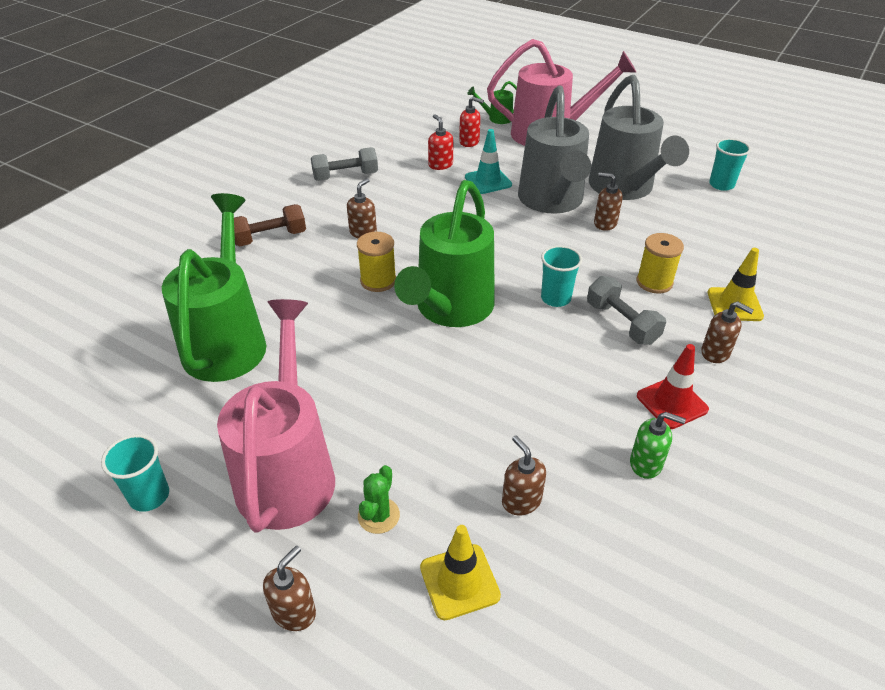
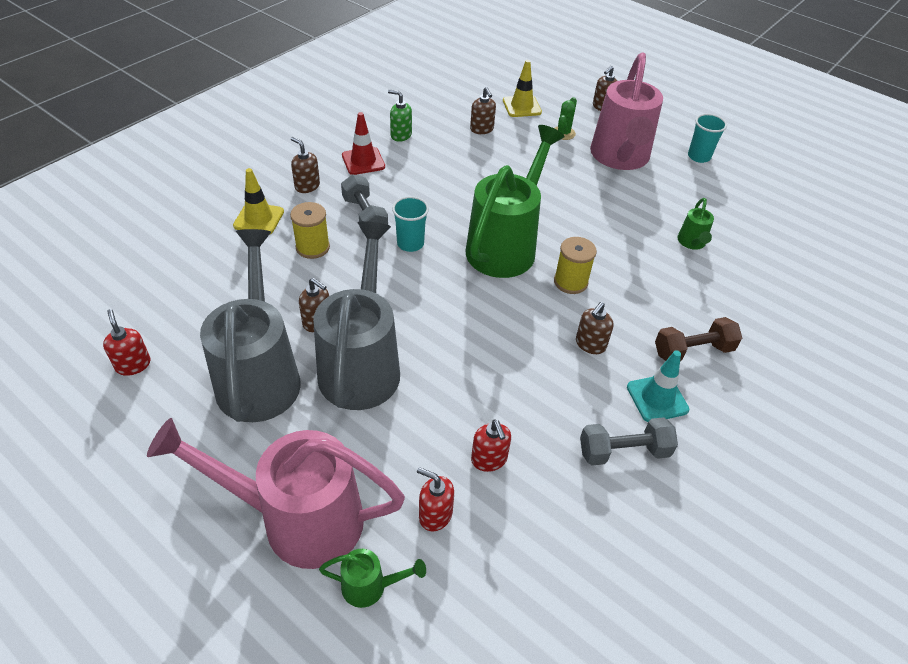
camera: 175 degrees left, 5 degrees up
green watering can [162,193,266,382] -> green watering can [677,198,714,250], size x0.42
turquoise traffic cone [465,129,512,194] -> turquoise traffic cone moved to [627,350,689,422]
turquoise cup [709,138,751,191] -> red soap dispenser [103,309,151,376]

